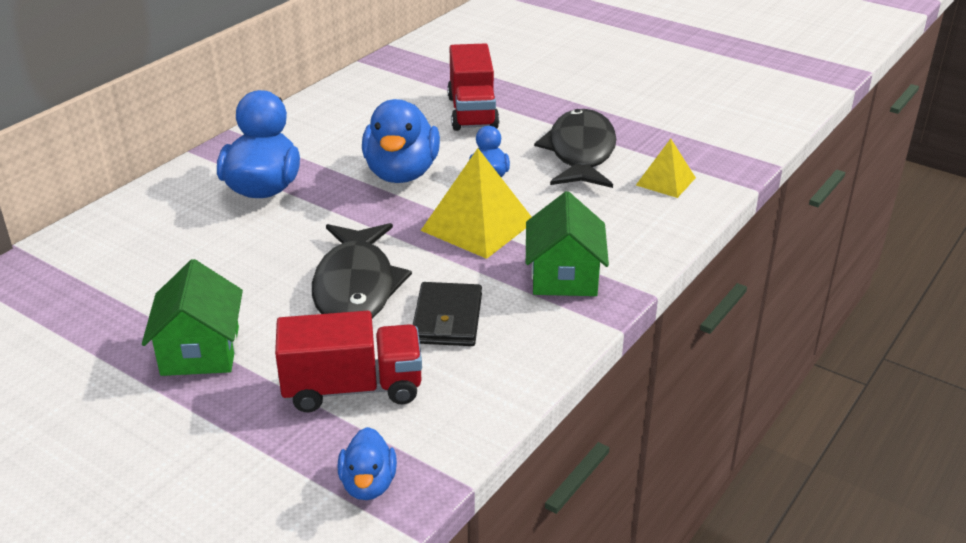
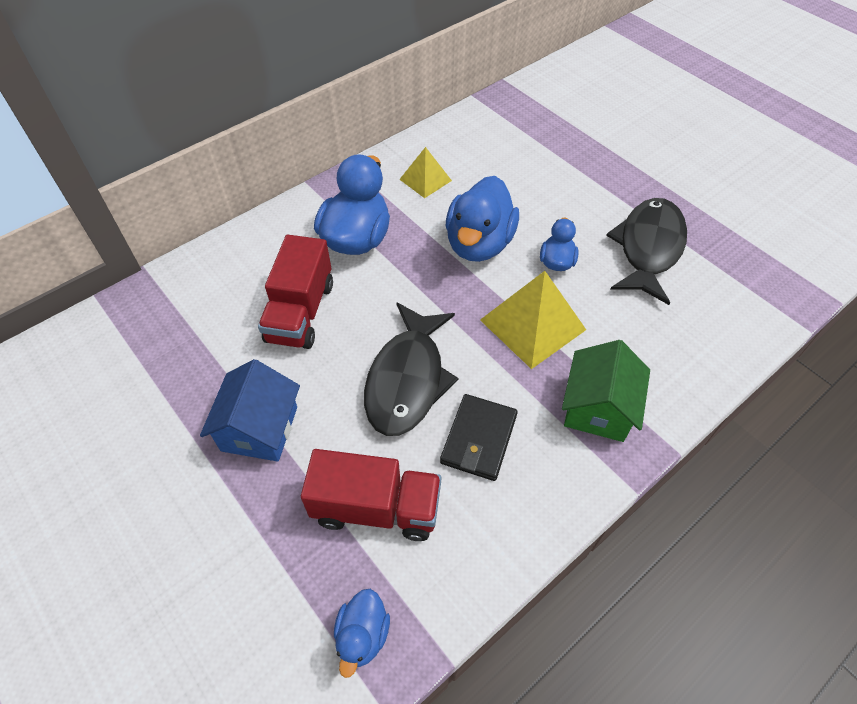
camera: 15 degrees right, 20 degrees up
green house [142,259,243,376] -> blue house [200,359,300,462]
red truck [447,43,499,131] -> red truck moved to [258,235,333,349]
yellow pyramid [636,139,696,198] -> yellow pyramid moved to [399,147,452,198]

